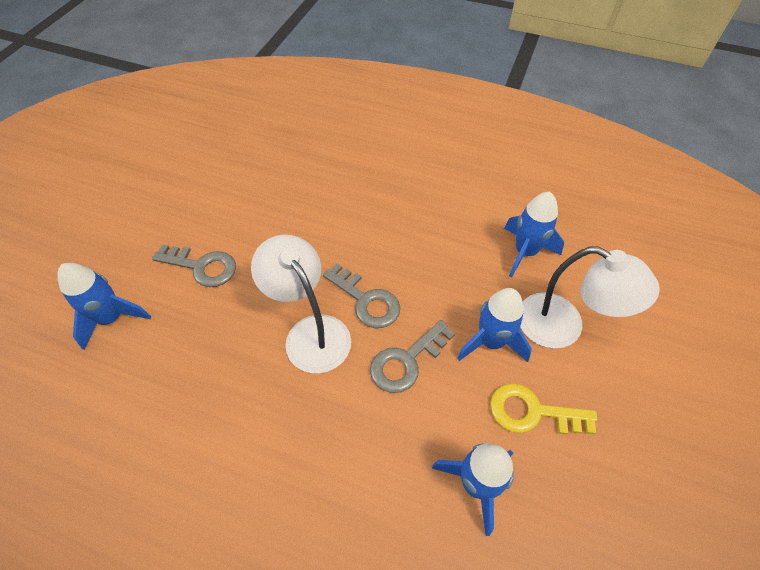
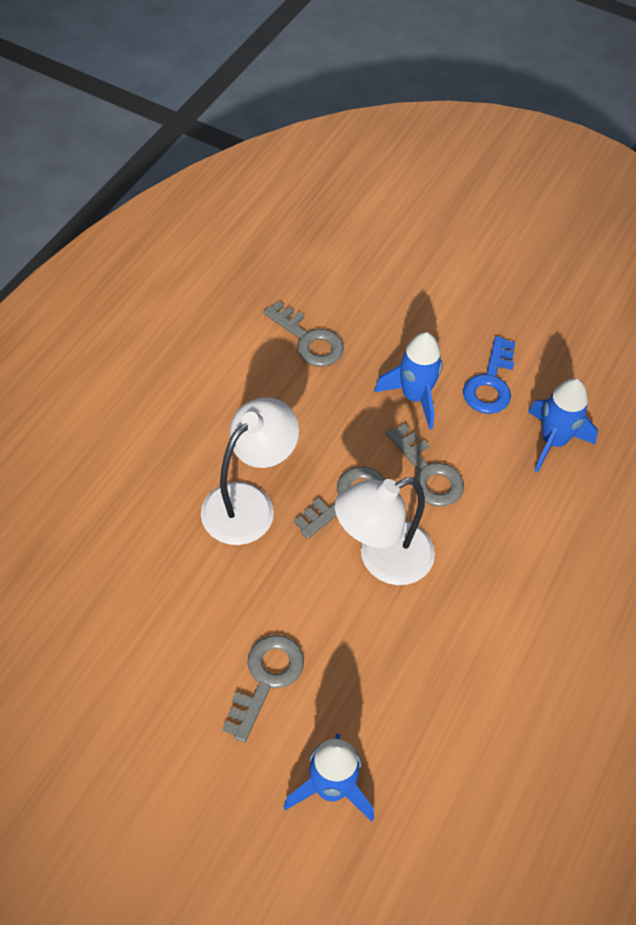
camera: 85 degrees left, 0 degrees up
yellow key [490,383,597,435] -> blue key [463,336,516,414]
blue rocket [504,192,564,278] -> grey key [263,301,344,367]
white lamp [520,247,660,348] -> white lamp moved to [201,398,299,545]

